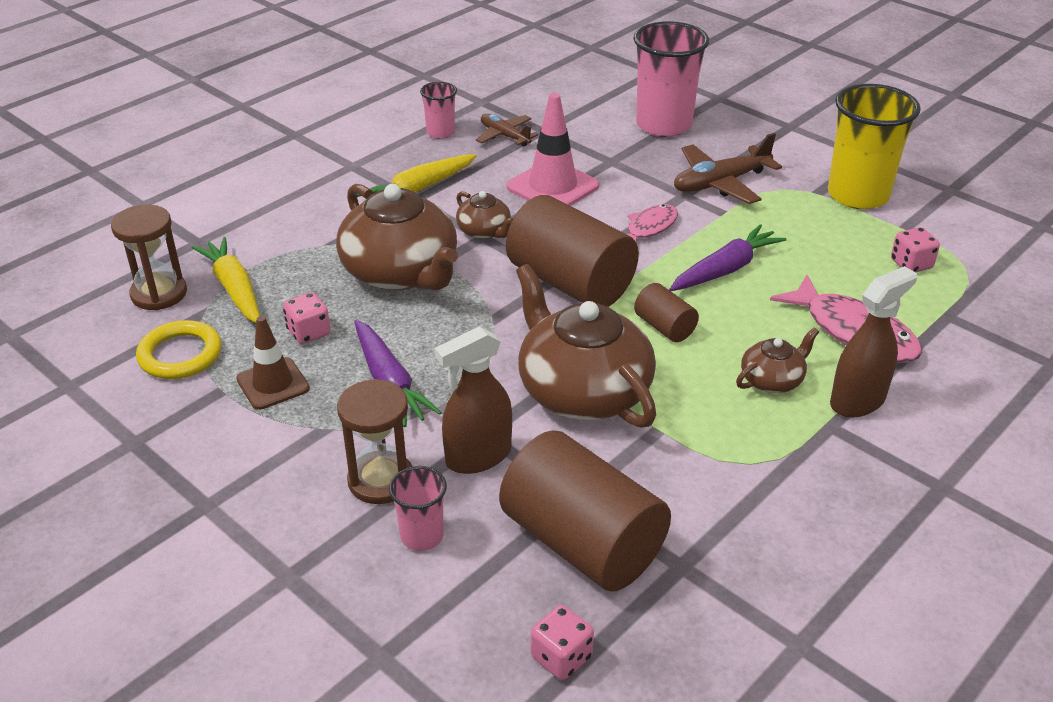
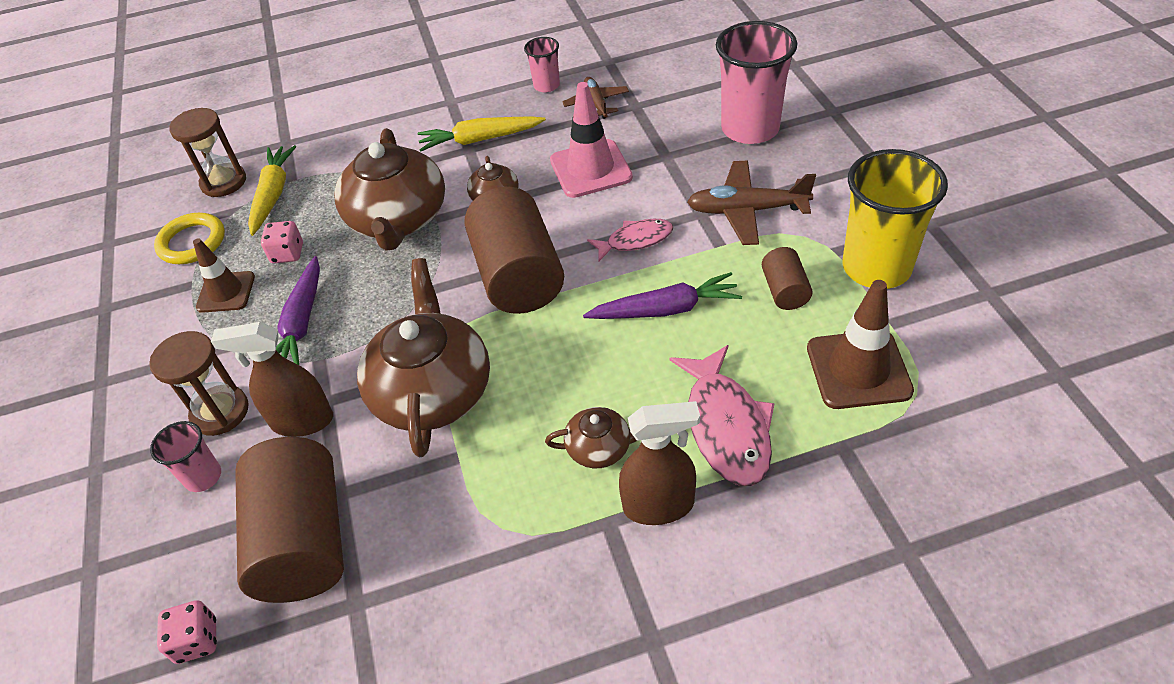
camera: 35 degrees right, 10 degrees up
brown cylinder [634,283,699,342] -> brown cylinder moved to [762,247,812,310]
pink dice [891,227,940,272] -> brown traffic cone [807,280,914,409]

